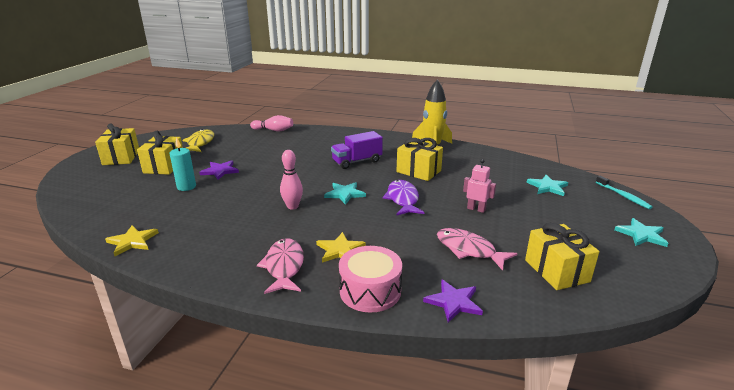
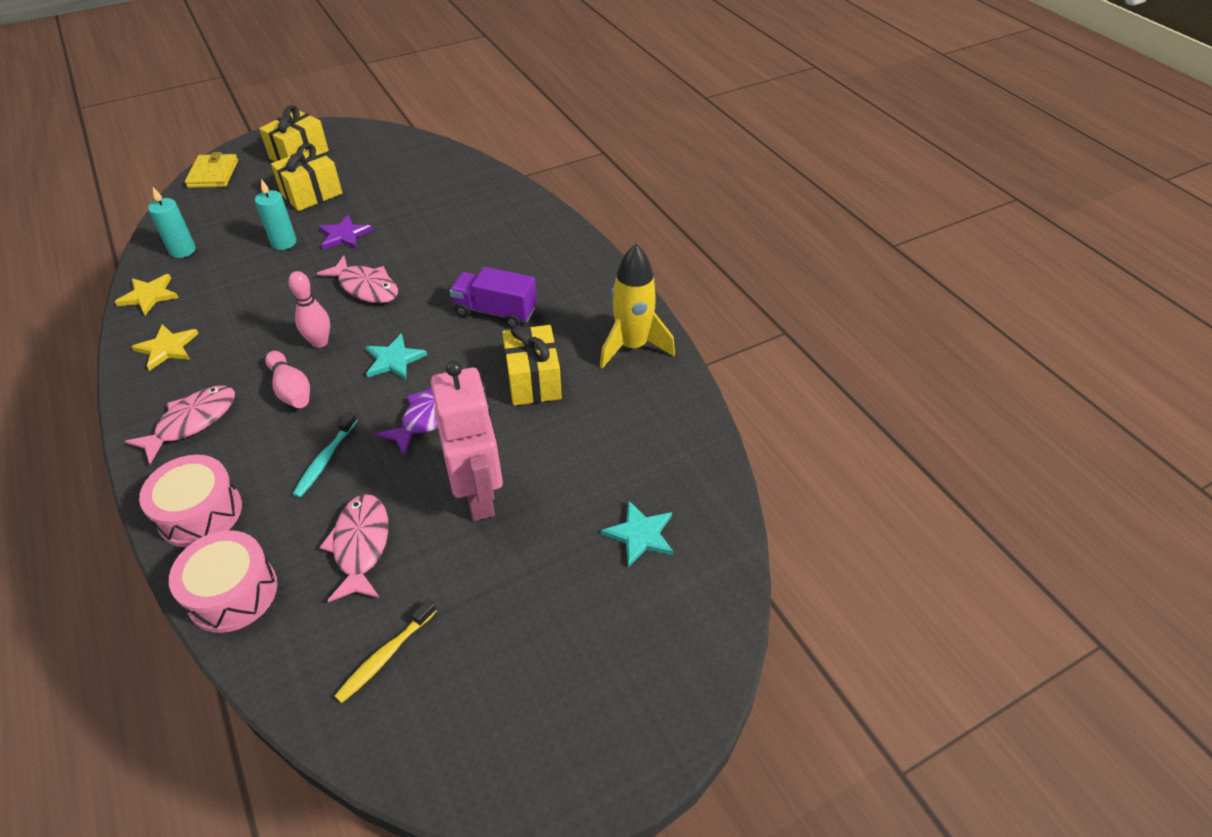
camera: 45 degrees right, 20 degrees up
yellow fish [182,129,214,152] -> none
pink bowling pin [250,115,293,131] -> pink bowling pin moved to [265,351,310,408]
yellow star [316,232,366,263] -> yellow star moved to [131,324,199,371]
purple star [423,279,483,323] -> pink drum [169,530,277,633]
pink robot [463,159,496,213] -> pink robot [431,360,503,521], size x2.04
yellow gift [525,223,599,290] -> yellow toothbrush [335,599,437,703]
turquoise toothbrush [596,176,653,209] -> turquoise toothbrush moved to [292,411,357,498]
turquoise star [615,218,668,247] -> none
none -> turquoise candle [148,187,196,258]
none -> yellow wallet [185,152,238,188]
none -> pink fish [317,255,398,303]

